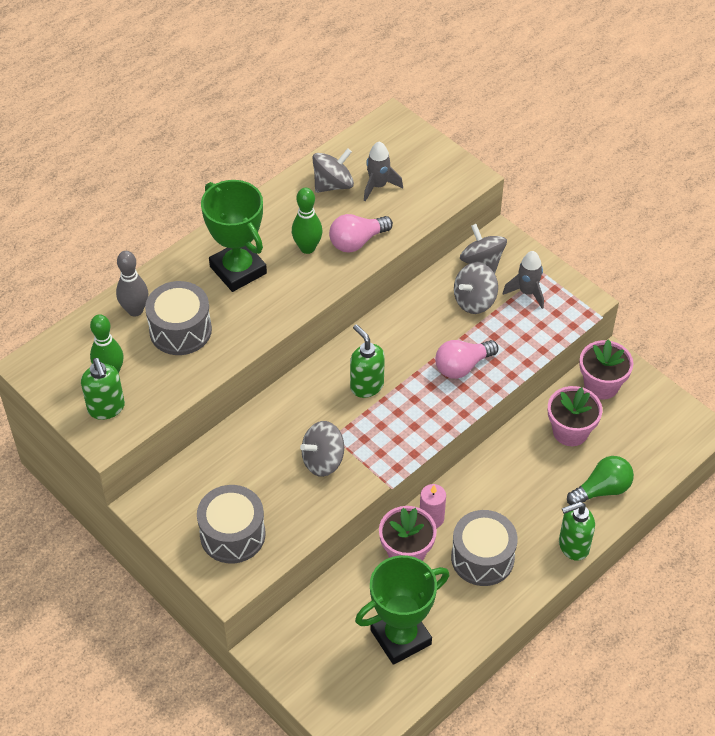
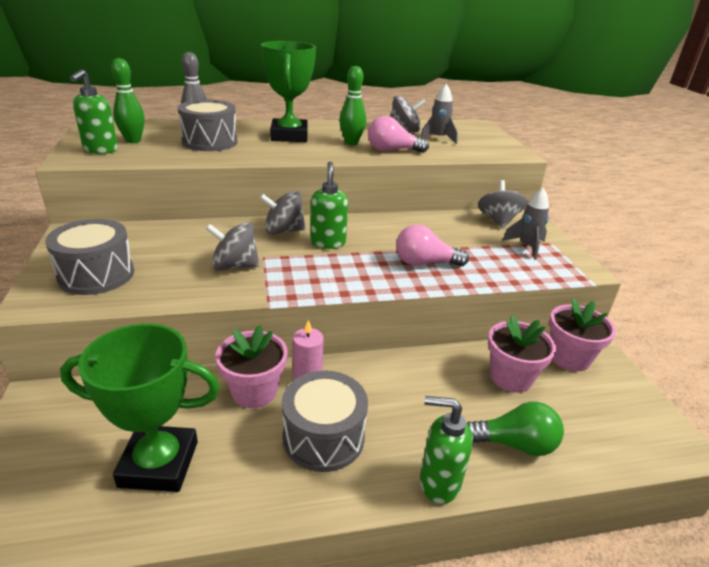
camera: 30 degrees right, 20 degrees down
grey spinning top [454,262,498,314] -> grey spinning top moved to [259,191,306,235]

